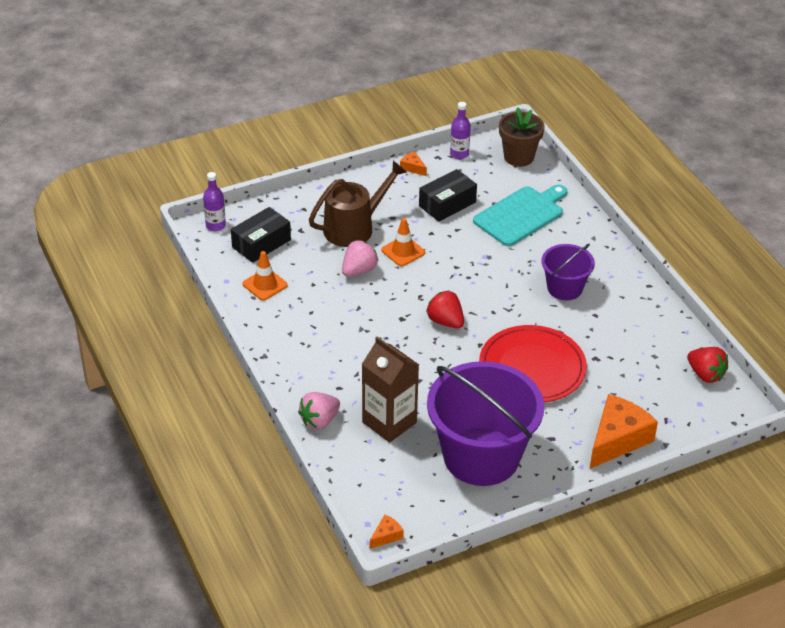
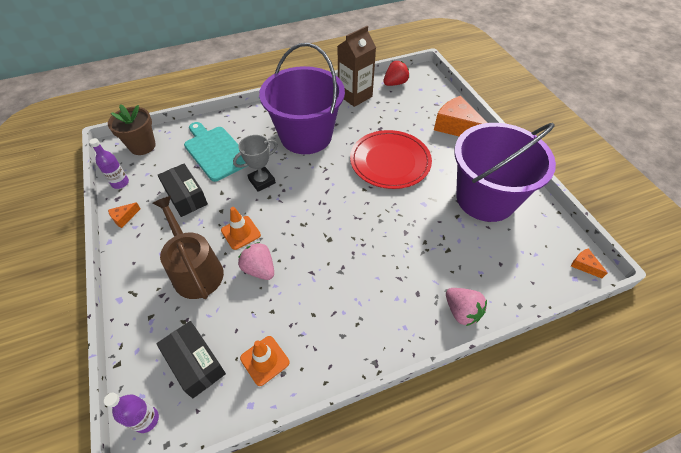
camera: 85 degrees left, 10 degrees up
brown carton [362,337,419,443] -> brown carton moved to [338,26,376,107]
red strawberry [426,290,464,329] -> none
purple bucket [542,244,595,300] -> purple bucket [259,43,345,154], size x1.95
none -> grey trophy [233,135,278,192]

